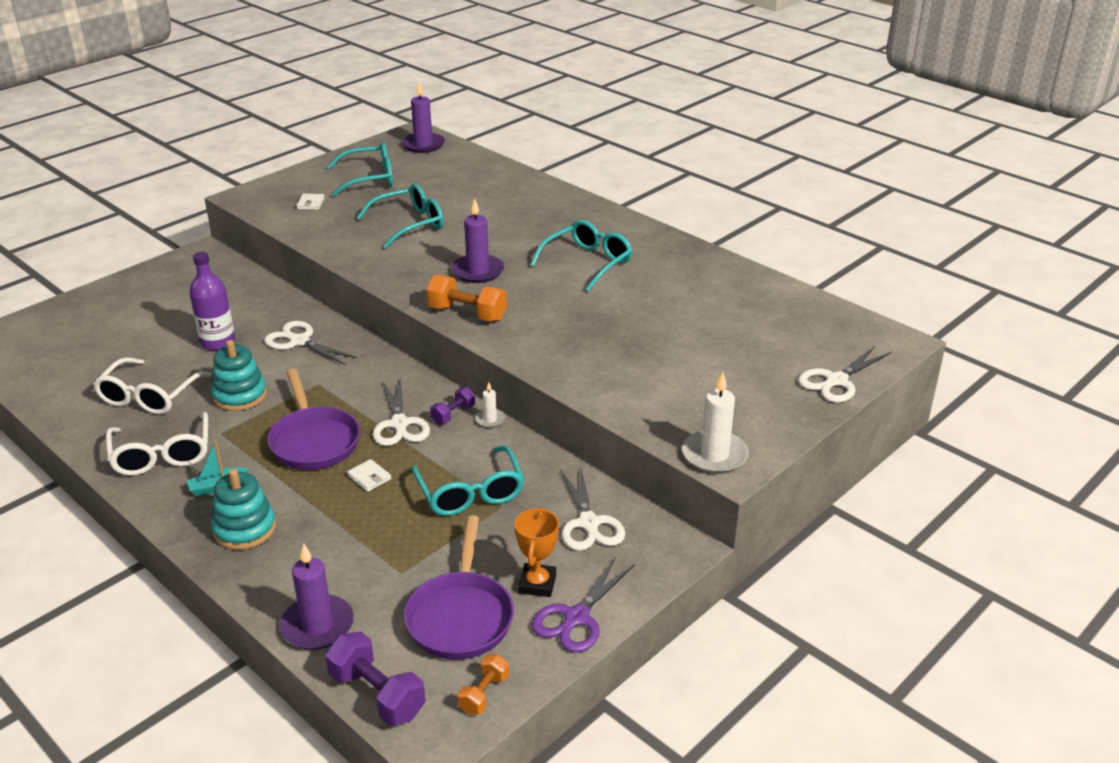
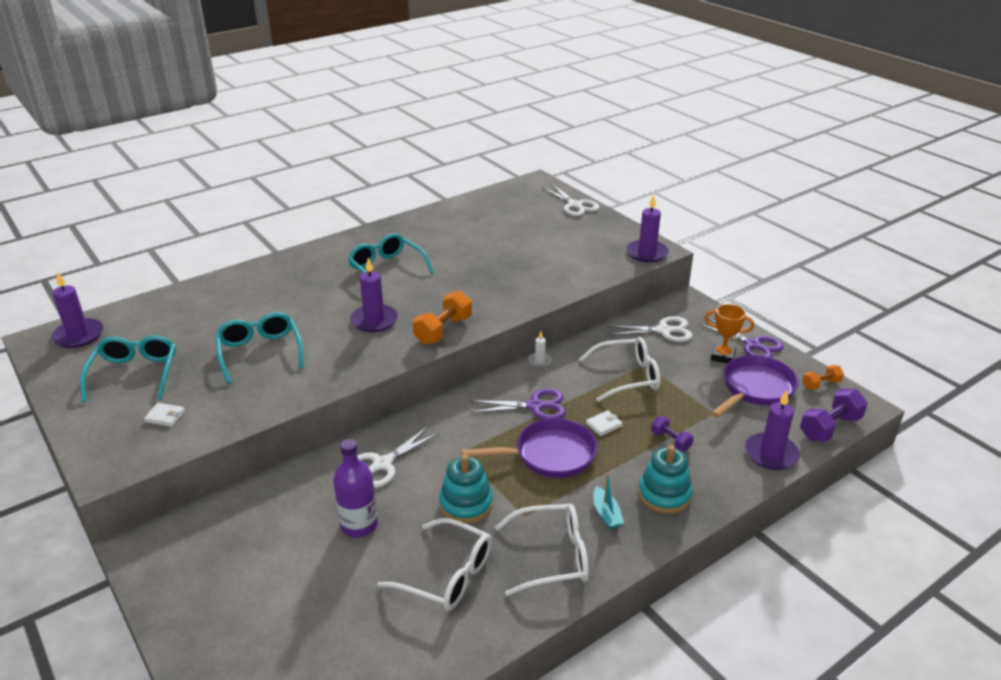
camera: 80 degrees left, 0 degrees up
white scissors [373,378,430,446] -> purple scissors [471,389,566,419]
purple pan [404,515,514,660] -> purple pan turned 60 degrees counterclockwise [711,355,799,418]
turquoise glasses [411,446,525,516] -> white glasses [580,337,660,402]
purple dumbbell [430,387,475,424] -> purple dumbbell moved to [651,416,694,451]
orange dumbbell [458,654,509,715] -> orange dumbbell turned 60 degrees counterclockwise [803,365,844,390]
white candle [682,372,749,474] -> purple candle [626,194,669,263]

